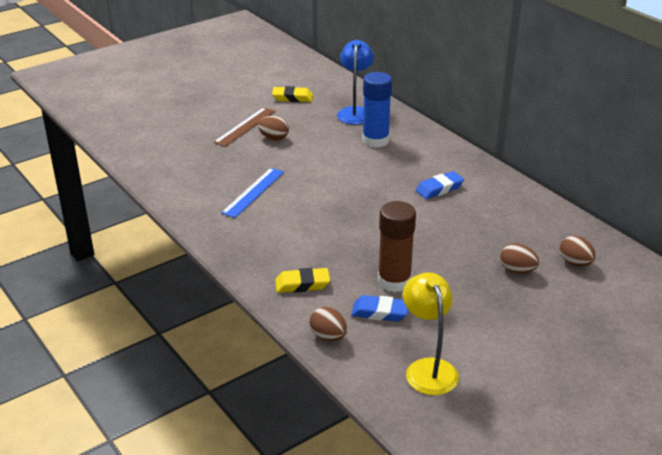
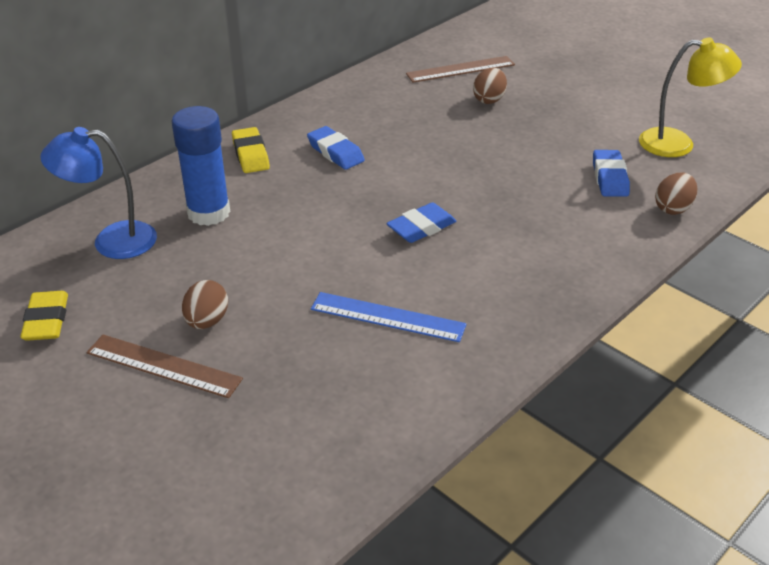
camera: 100 degrees left, 5 degrees up
yellow eraser [275,268,330,293] -> yellow eraser moved to [232,127,270,173]
brown glue stick [378,201,416,292] -> none
yellow lamp [403,272,459,395] -> yellow lamp turned 150 degrees counterclockwise [639,37,742,157]
brown egg [560,236,596,267] -> brown ruler [406,56,515,83]
none -> blue eraser [387,203,456,243]

